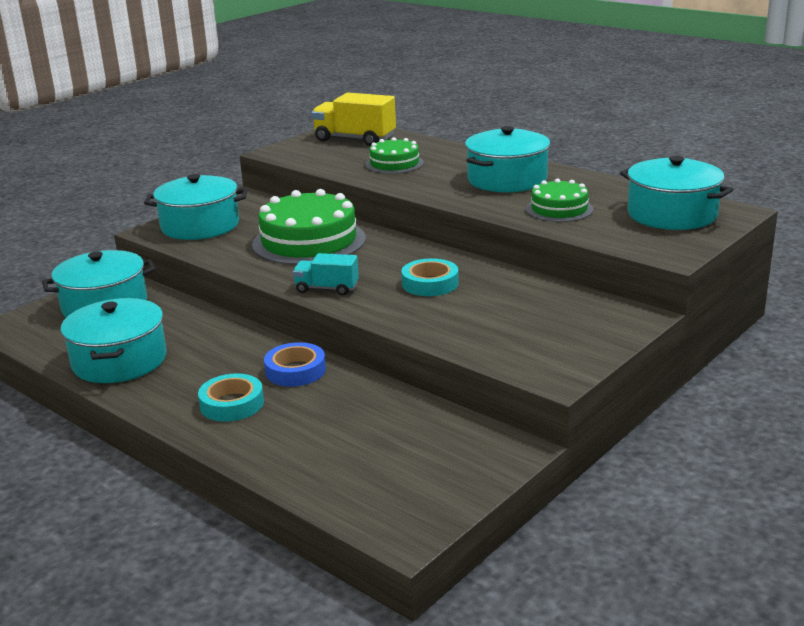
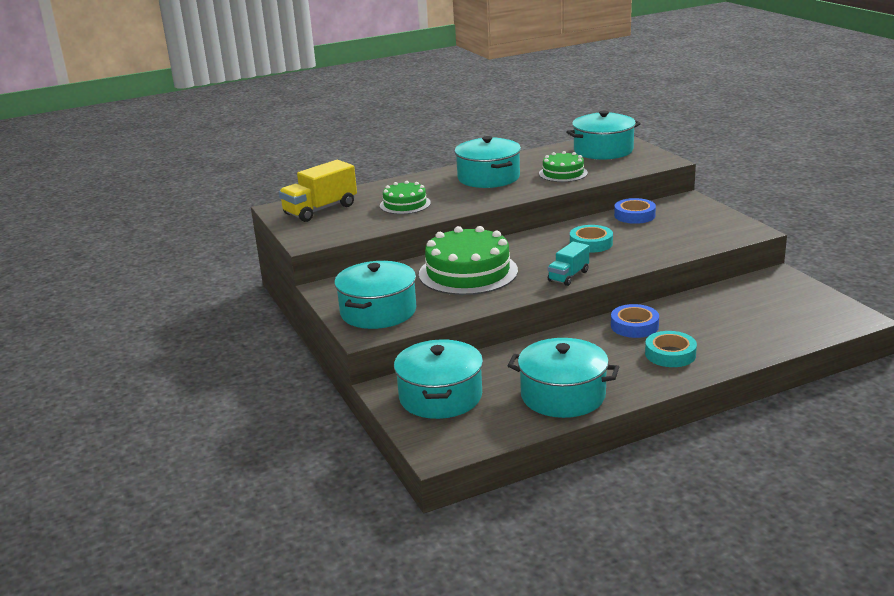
camera: 65 degrees left, 0 degrees up
none -> blue tape [614,198,656,224]

